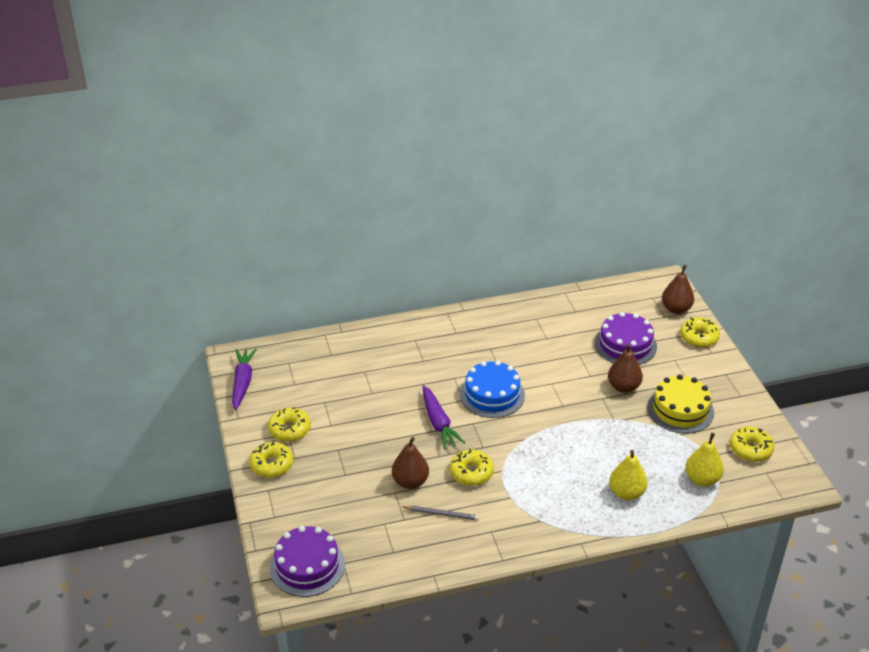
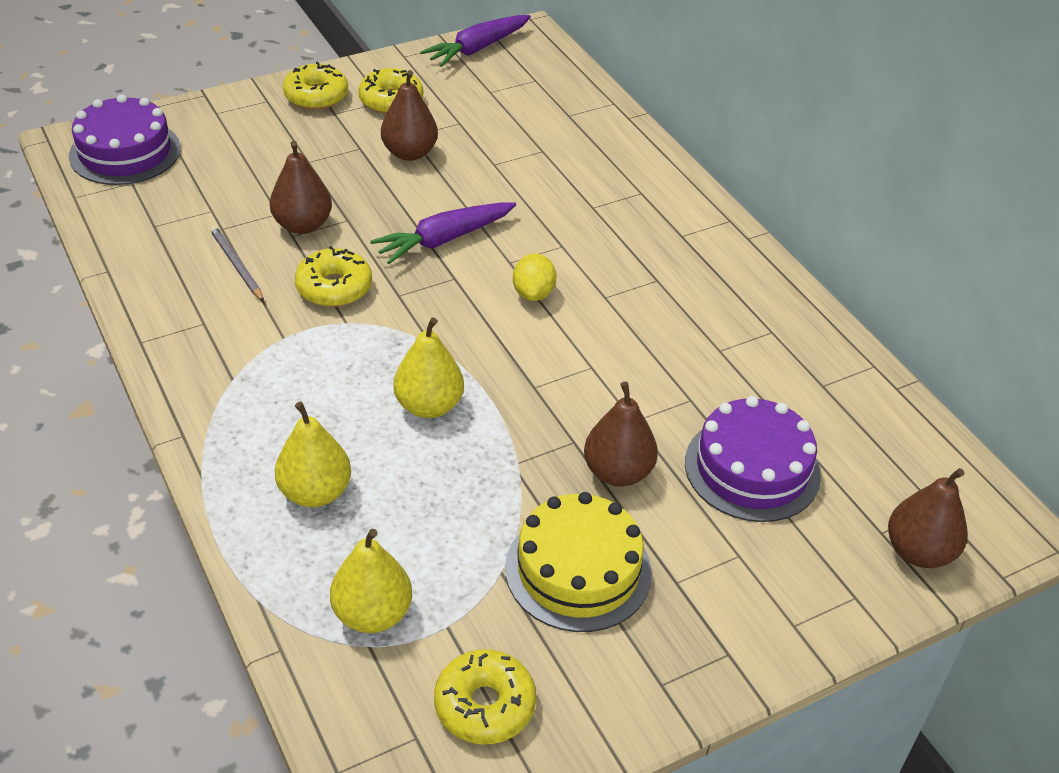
camera: 75 degrees right, 5 degrees up
purple carrot [232,349,257,410] -> purple carrot turned 150 degrees clockwise [420,15,531,67]
grey pencil [402,506,479,521] -> grey pencil turned 150 degrees clockwise [210,226,264,302]
blue cake [460,361,525,418] -> yellow lemon [513,254,557,301]
yellow donut [680,317,720,347] -> none
none -> brown pear [381,70,438,161]
none -> yellow pear [393,317,464,418]

